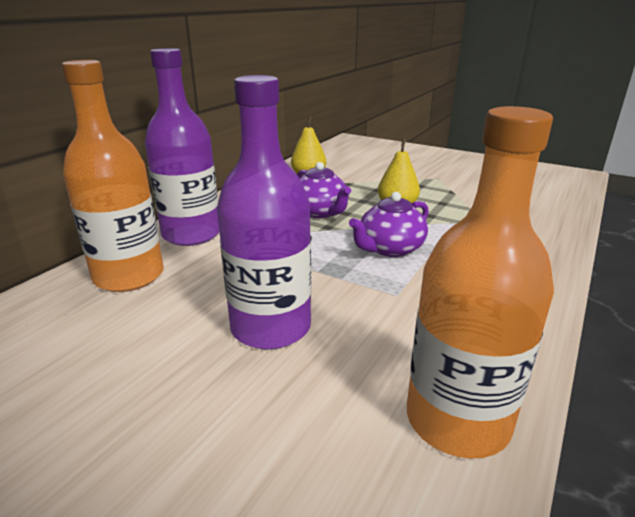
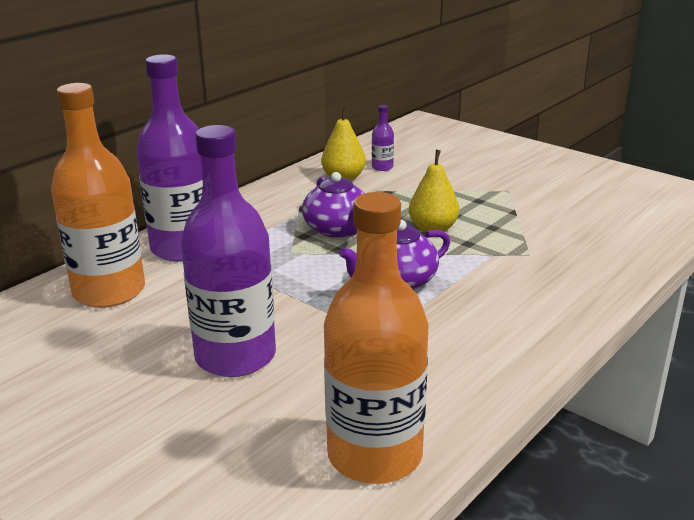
camera: 10 degrees right, 0 degrees up
none -> purple bottle [372,105,394,171]

